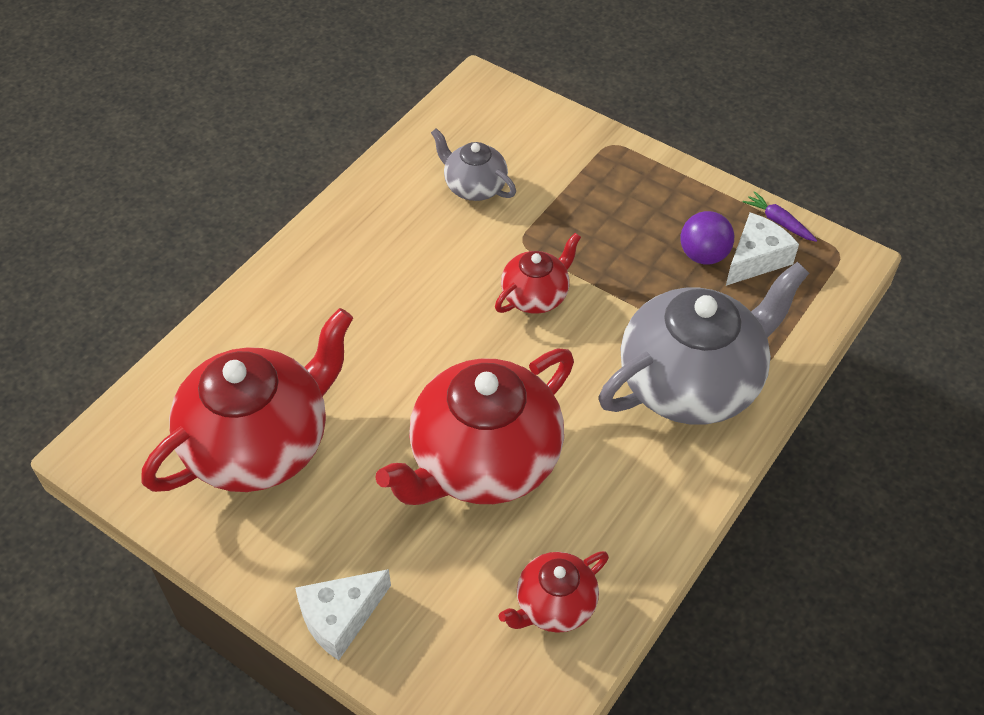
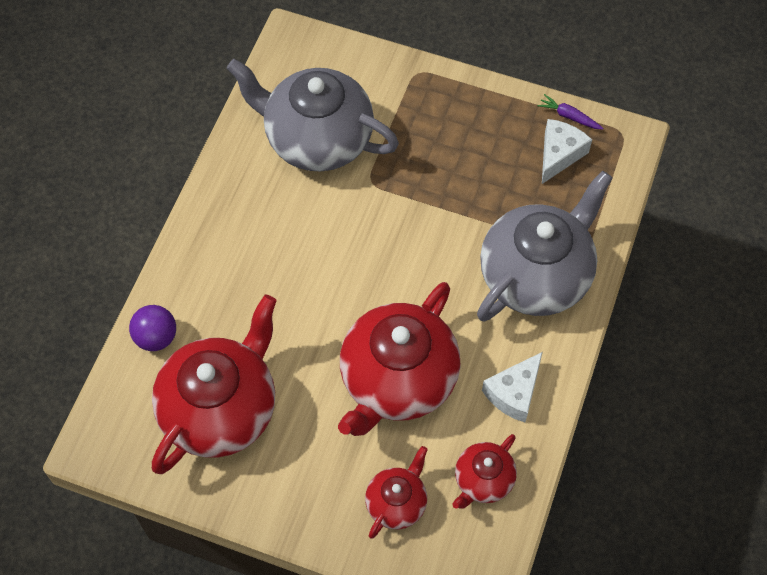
camera: 15 degrees left, 10 degrees up
white cheese [295,569,391,661] -> white cheese moved to [482,352,543,422]
grey teapot [431,128,516,201] -> grey teapot [227,59,399,172], size x2.01
red teapot [495,233,581,314] -> red teapot moved to [365,446,428,538]
purple ball [681,211,734,264] -> purple ball moved to [129,305,176,351]

